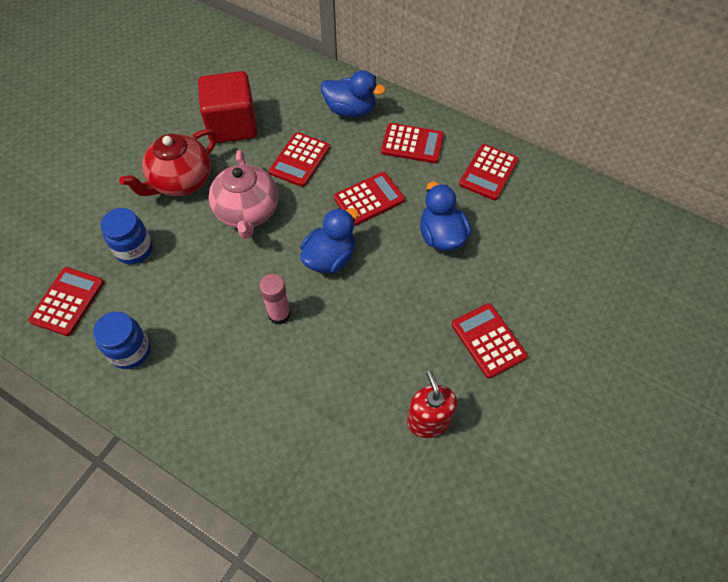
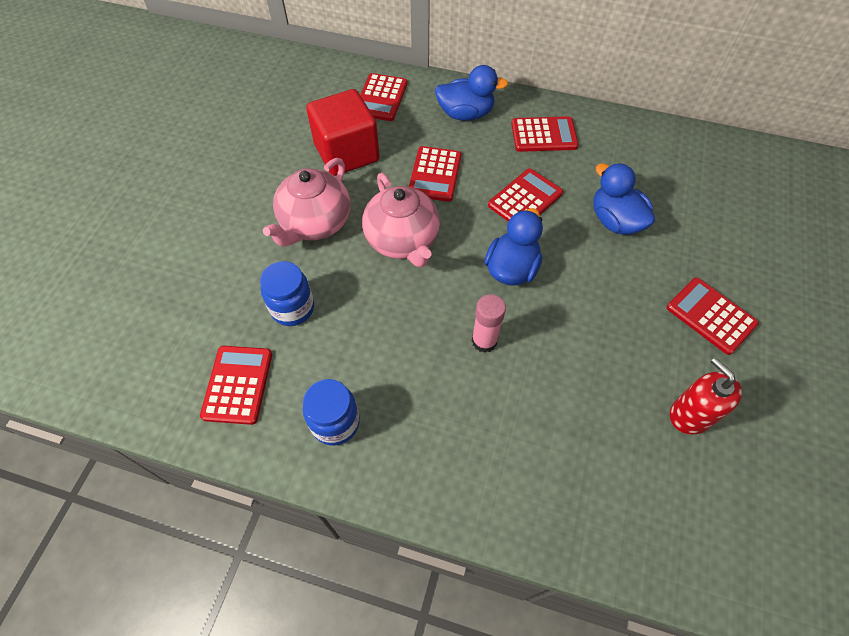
camera: 15 degrees left, 0 degrees up
red teapot [119,129,217,196] -> pink teapot [263,158,350,247]
red calculator [459,144,519,200] -> red calculator moved to [360,73,407,121]

